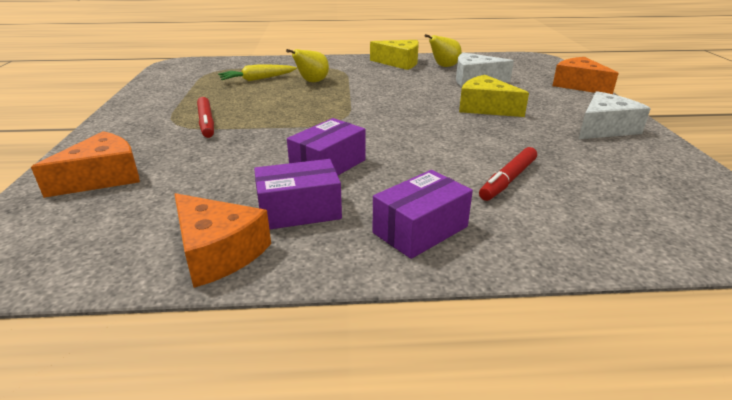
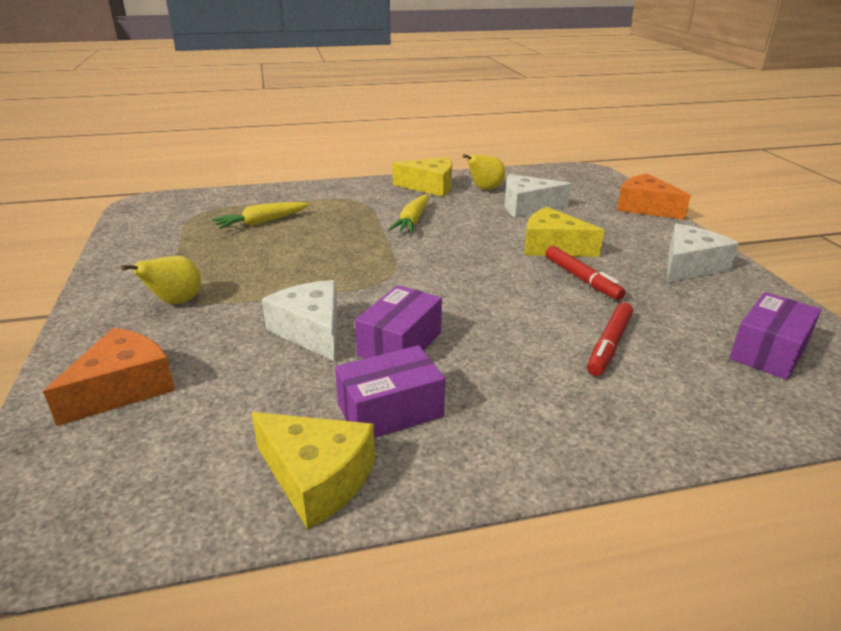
camera: 10 degrees left, 0 degrees up
orange cheese [174,193,271,288] -> yellow cheese [251,412,375,530]
red marker [197,97,214,138] -> red marker moved to [545,246,625,300]
yellow pear [286,49,329,82] -> yellow pear moved to [121,256,201,304]
purple box [373,170,473,259] -> purple box moved to [729,292,821,380]
none -> white cheese [262,280,338,361]
none -> yellow carrot [388,194,429,233]

